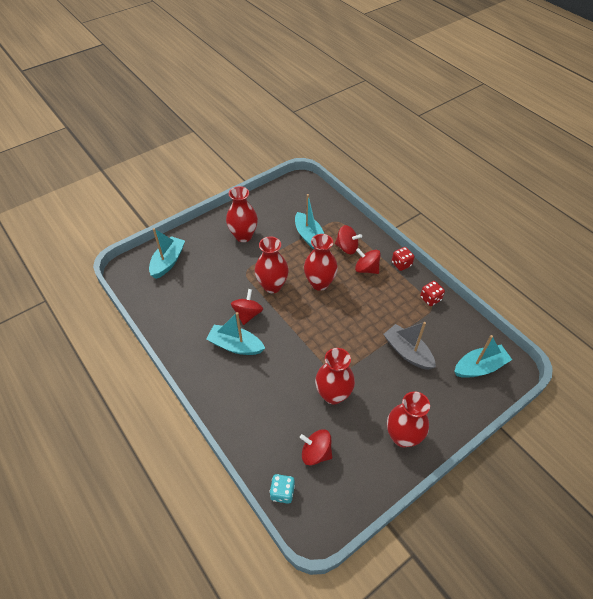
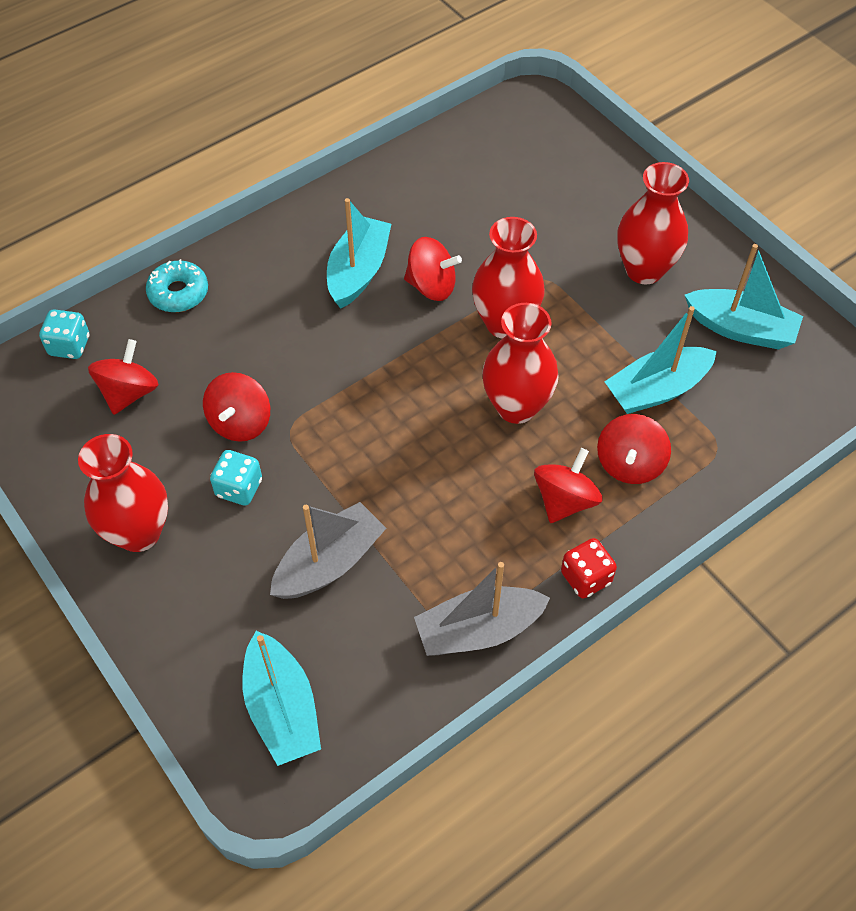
camera: 90 degrees right, 5 degrees up
turquoise boat [149,228,185,279] -> turquoise boat moved to [685,244,803,350]
red vase [315,348,355,405] -> red spinning top [203,372,270,442]
red dice [420,281,445,306] -> grey boat [414,562,550,656]
none -> turquoise donut [146,259,208,312]
none -> turquoise dice [210,450,262,505]

